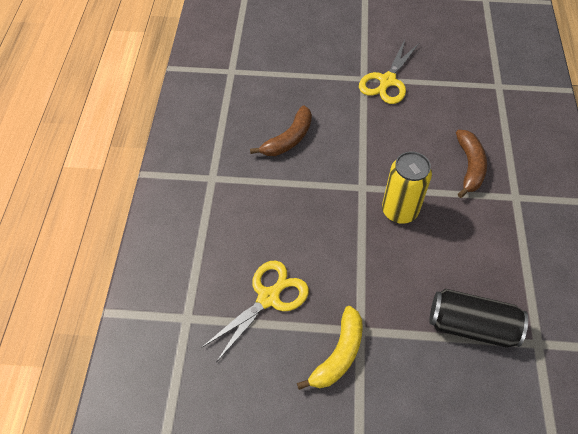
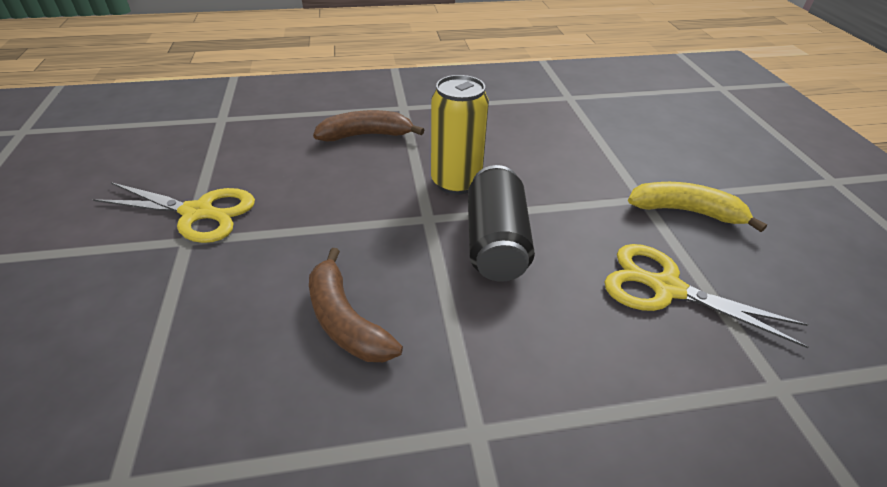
camera: 105 degrees left, 15 degrees down
brown banana [250,106,312,156] -> brown banana turned 150 degrees counterclockwise [309,248,403,362]
black can [429,289,528,348] -> black can moved to [468,165,535,282]

